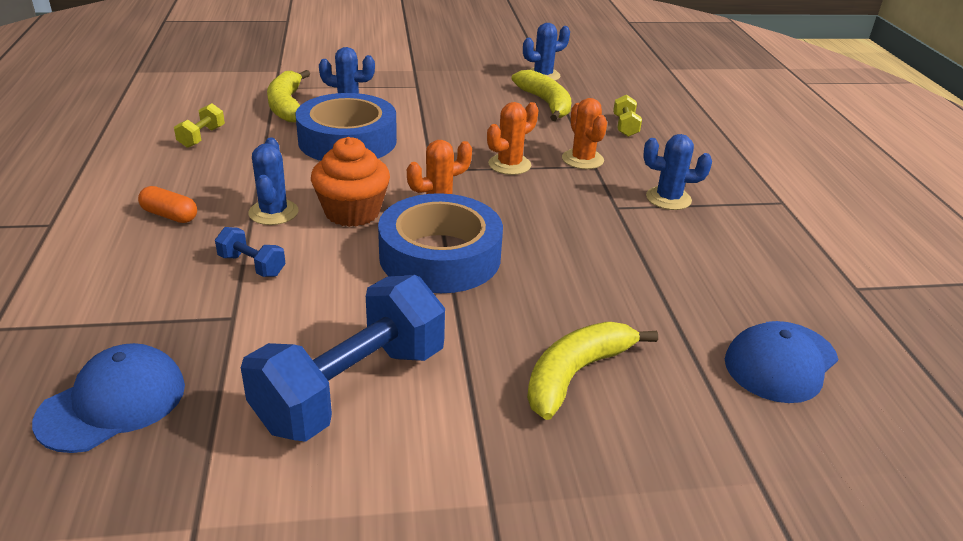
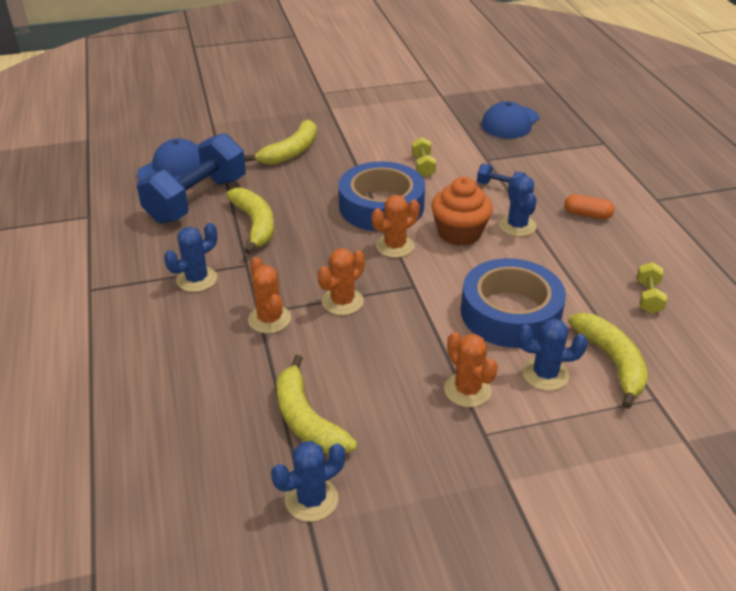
camera: 175 degrees right, 5 degrees up
blue dumbbell [241,275,445,442] -> blue dumbbell moved to [137,133,246,224]
yellow dumbbell [613,95,642,137] -> yellow dumbbell moved to [412,137,436,177]
blue cactus [643,134,712,210] -> blue cactus turned 45 degrees counterclockwise [164,223,217,292]
none -> yellow banana [226,188,274,255]
none -> orange cactus [444,332,498,407]

